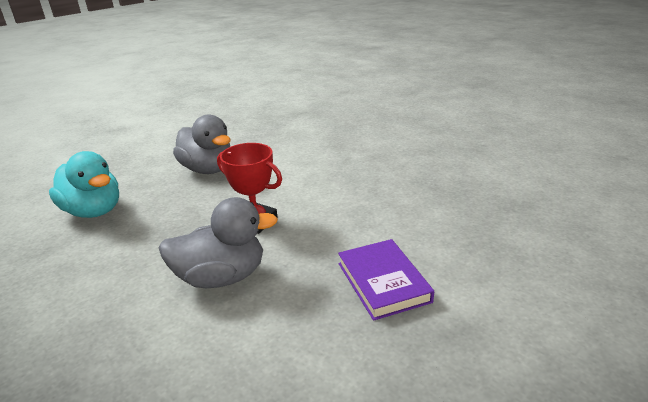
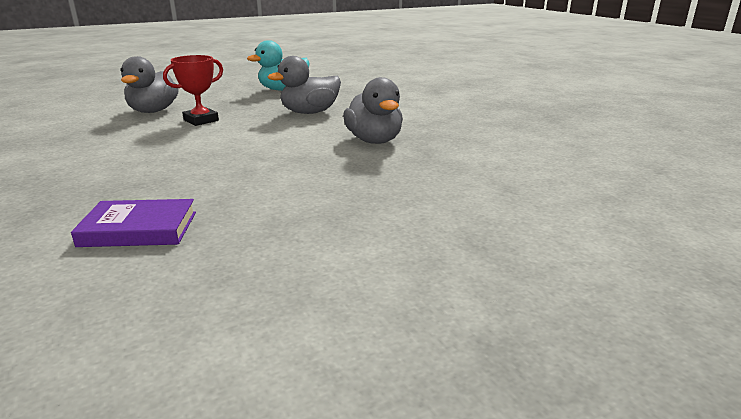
camera: 105 degrees right, 5 degrees down
purple book [338,239,434,321] -> purple book moved to [71,199,196,247]
none -> grey duck [343,77,403,144]

